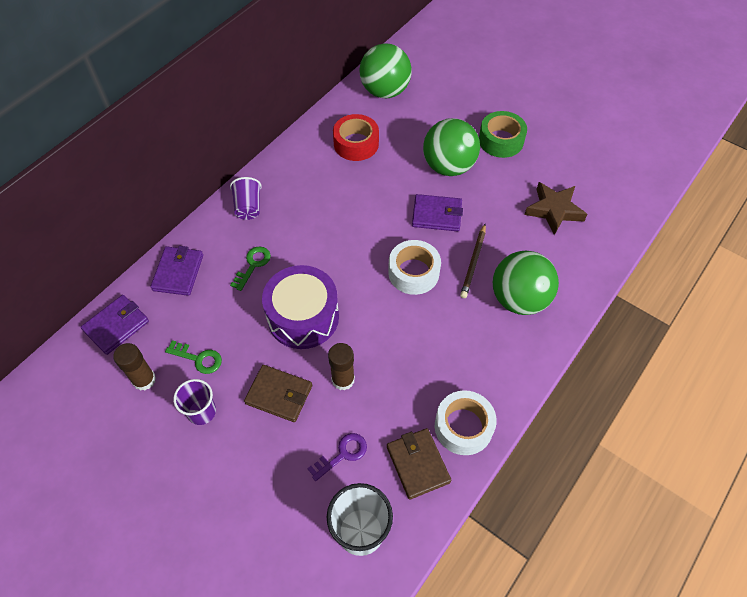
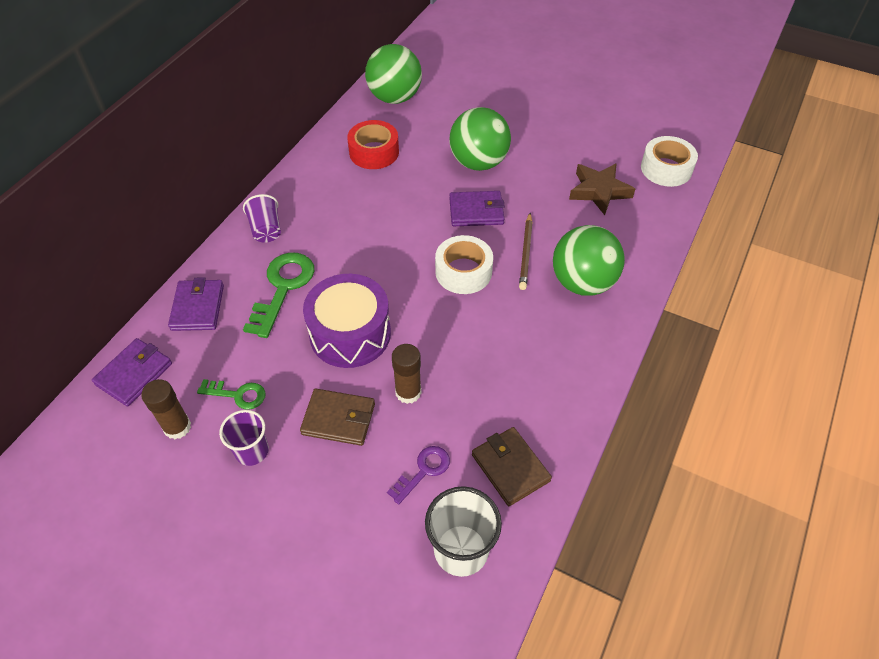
camera: 10 degrees left, 5 degrees down
green key [230,247,271,291] -> green key [243,253,314,338], size x1.73
white tape [435,390,497,455] -> white tape moved to [641,136,698,187]
green tape [479,111,527,158] -> none

